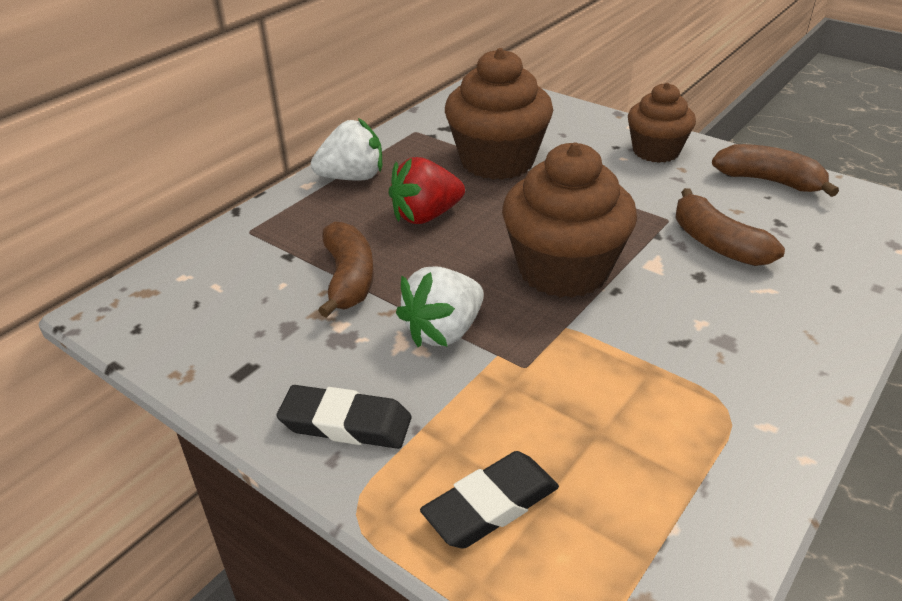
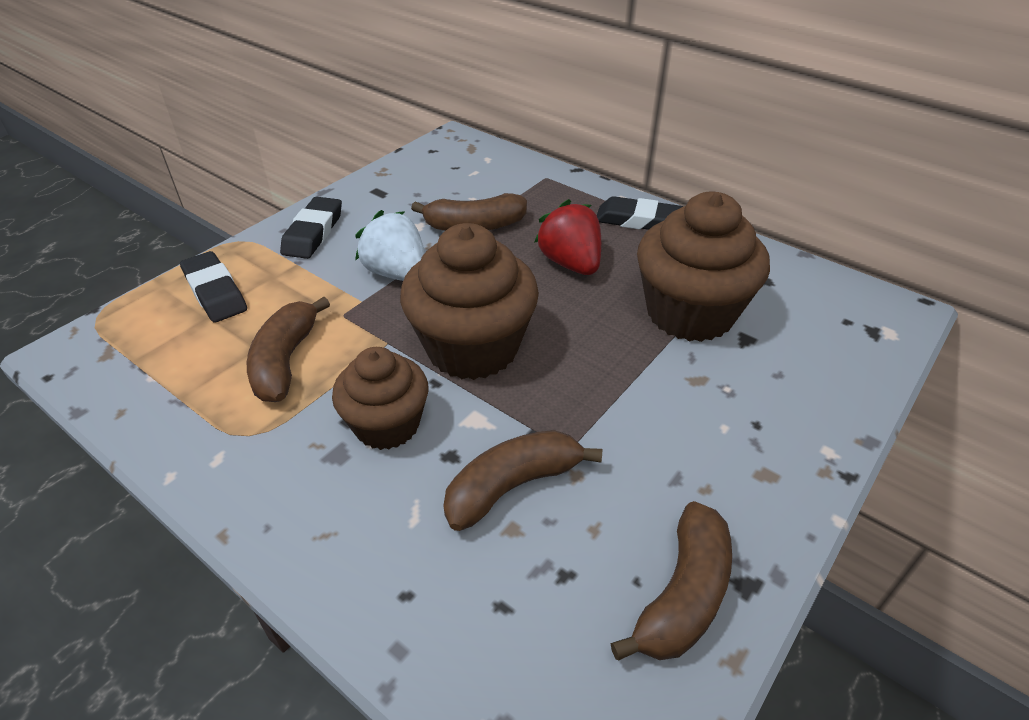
camera: 90 degrees right, 5 degrees up
white strawberry [311,118,382,181] -> black eraser [597,196,683,230]
brown cupcake [628,83,696,163] -> brown cupcake moved to [332,347,428,450]
none -> brown banana [247,297,330,402]

